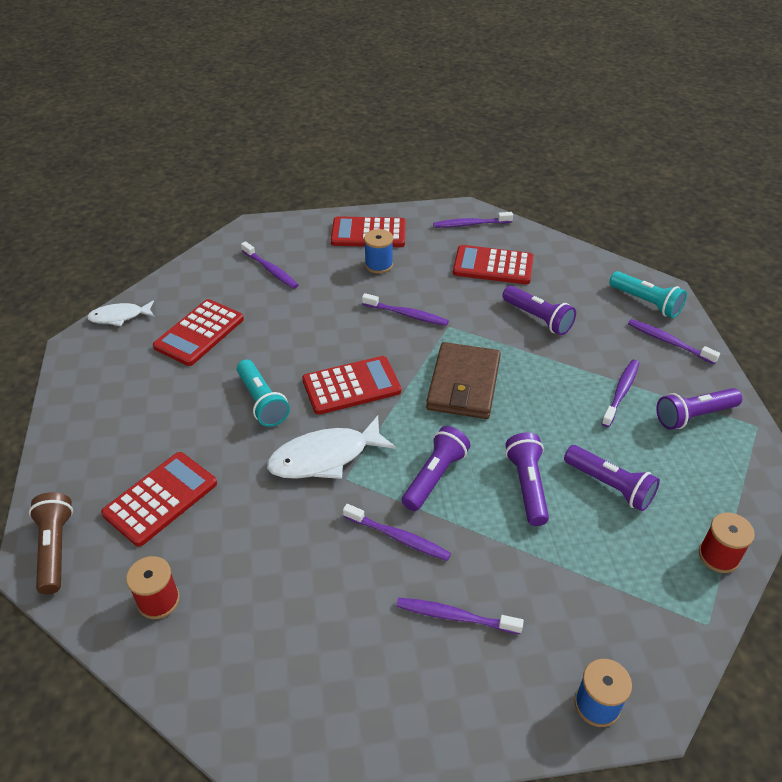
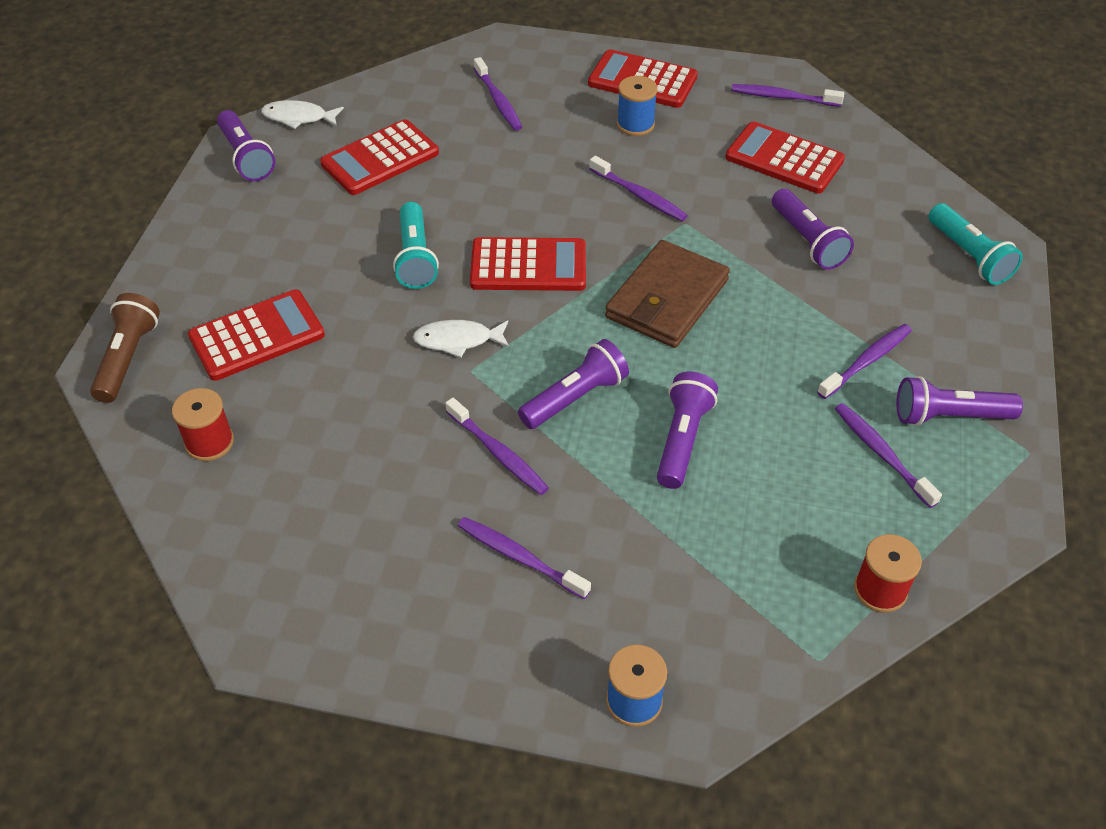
camera: 20 degrees right, 5 degrees up
white fish [267,416,396,479] -> white fish [413,320,509,358], size x0.61
purple flashlight [564,445,660,511] -> purple flashlight moved to [217,110,275,181]
purple toothbrush [628,319,720,364] -> purple toothbrush moved to [835,403,942,508]

